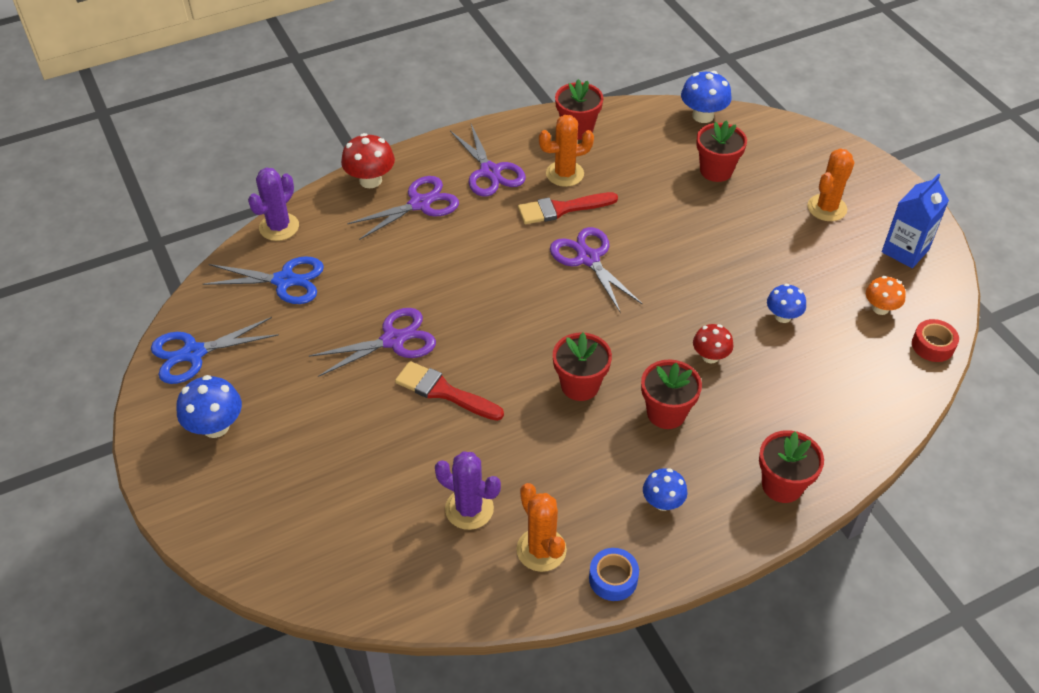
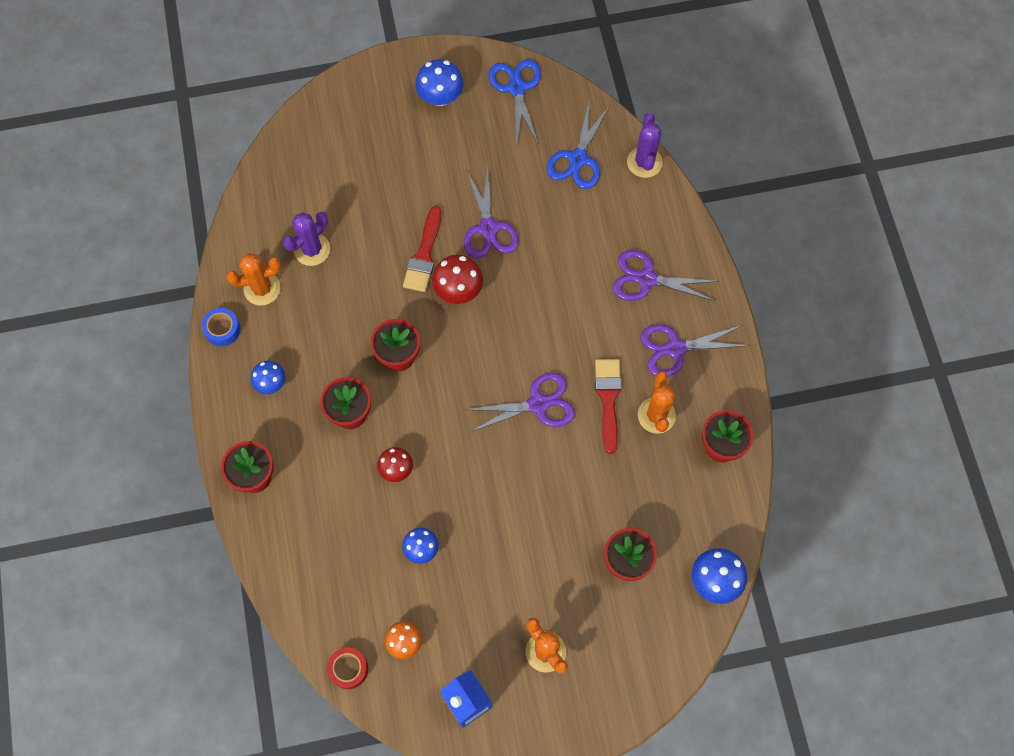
camera: 105 degrees right, 20 degrees up
purple cactus [248,168,299,241] -> purple cactus turned 45 degrees clockwise [627,113,663,178]
red mushroom [341,133,395,188] -> red mushroom moved to [432,254,483,304]
purple scissors [347,176,459,240] -> purple scissors turned 120 degrees clockwise [613,250,719,301]
red brush [395,361,504,421] -> red brush turned 150 degrees clockwise [403,206,442,292]

